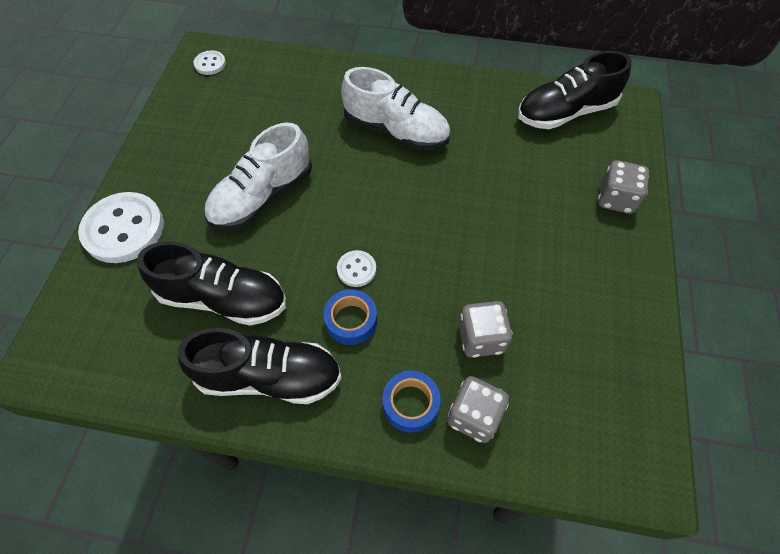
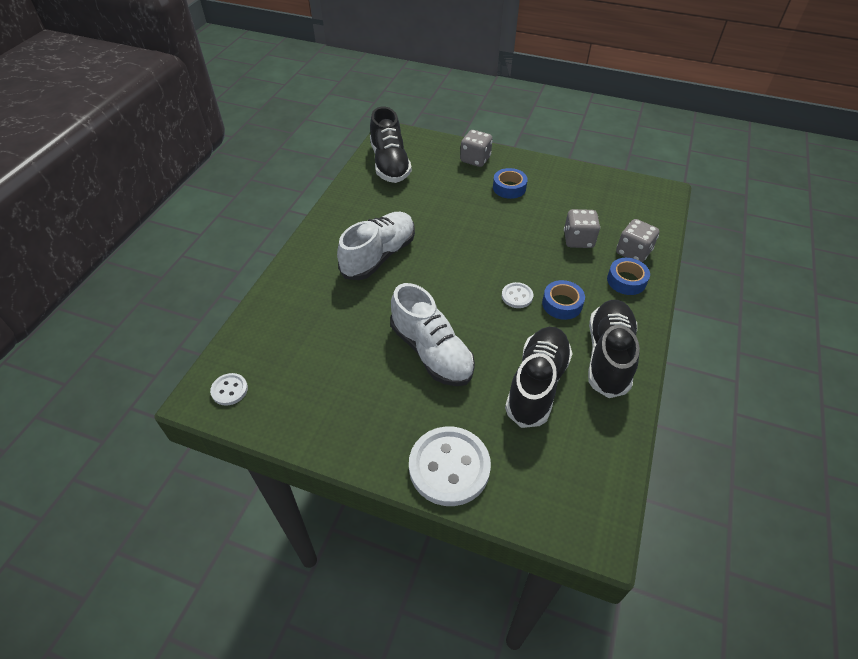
camera: 80 degrees left, 10 degrees down
none -> blue tape [493,168,528,199]

